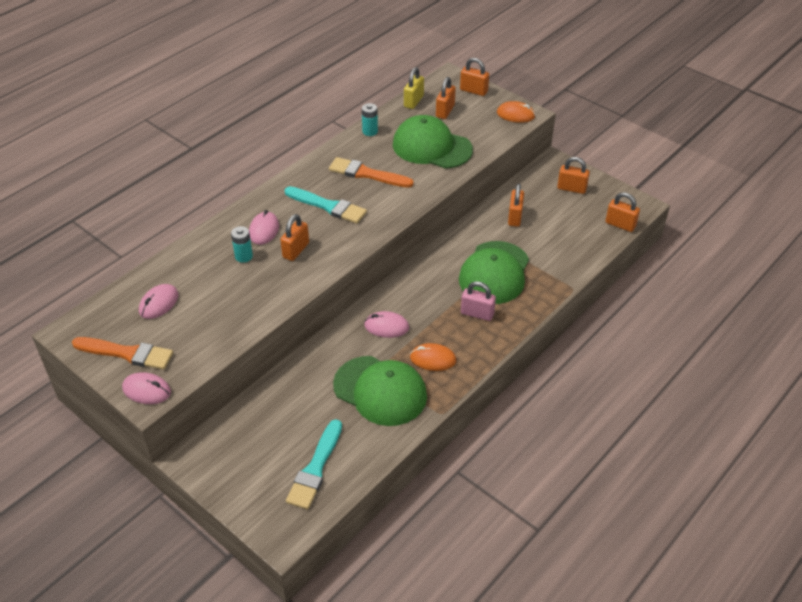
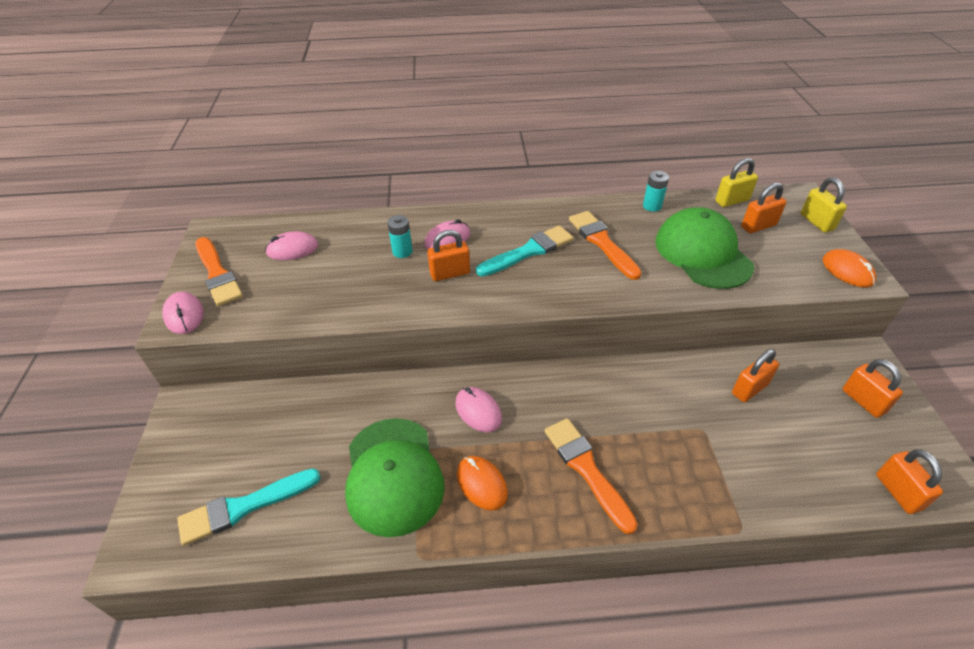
camera: 45 degrees right, 0 degrees up
turquoise brush [284,186,367,224] -> turquoise brush turned 105 degrees counterclockwise [476,226,574,276]
green cap [459,241,529,304] -> none
orange padlock [460,58,489,96] -> yellow padlock [801,177,847,233]
pink padlock [461,281,496,321] -> orange brush [545,418,638,534]

